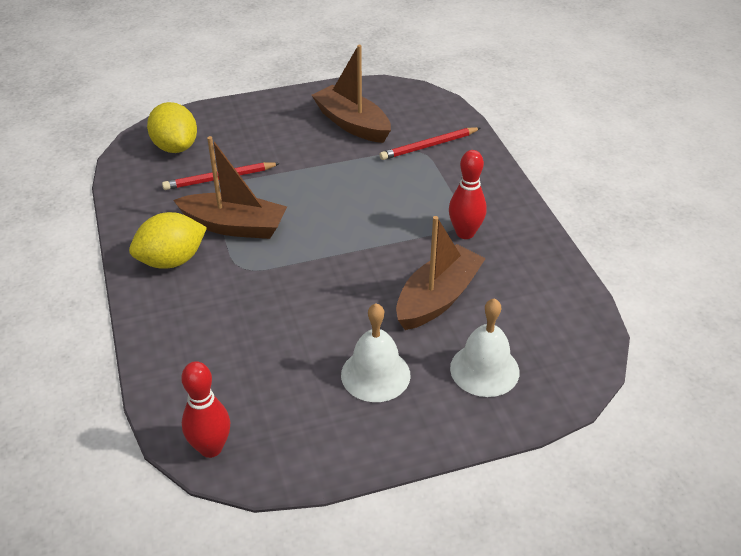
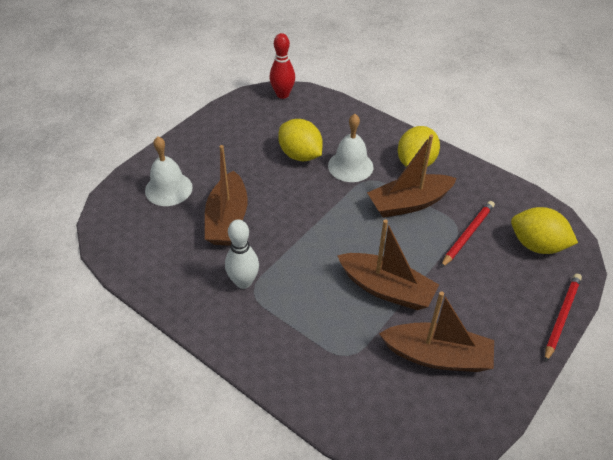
camera: 145 degrees right, 5 degrees up
white bell [341,303,411,402] -> white bell moved to [328,114,373,182]
red pencil [380,127,480,160] -> red pencil moved to [545,274,582,362]
red bowling pin [449,150,487,239] -> white bowling pin [225,220,259,289]
none -> yellow lemon [278,119,323,161]
none -> brown boat [337,219,439,310]

